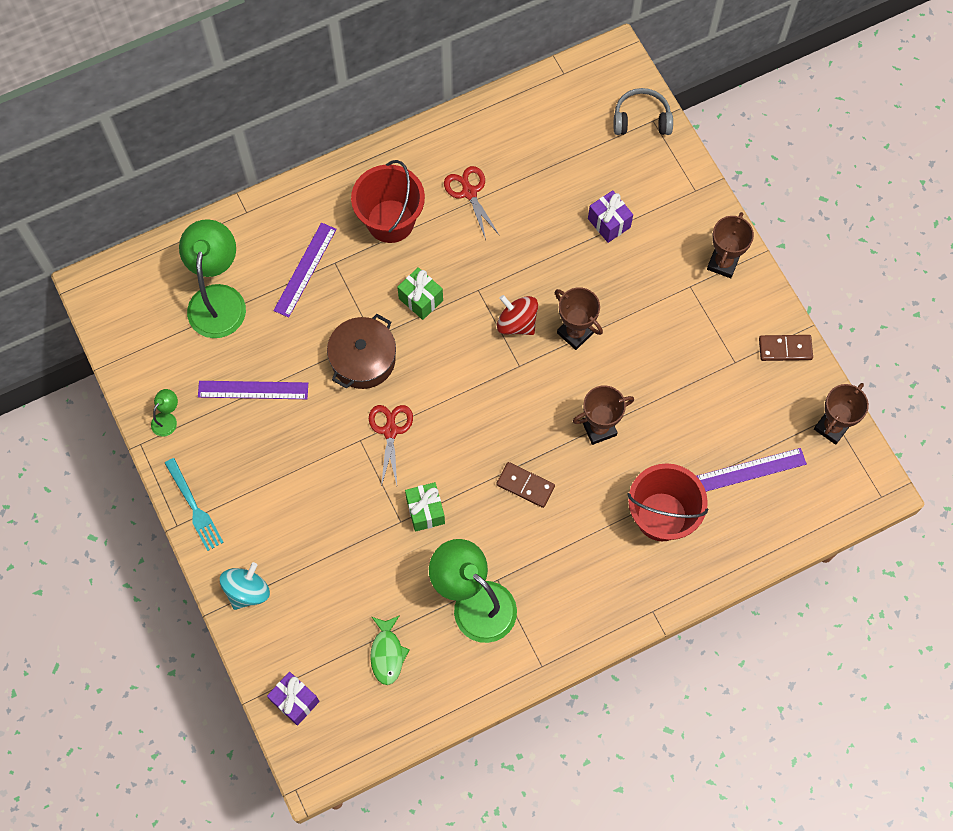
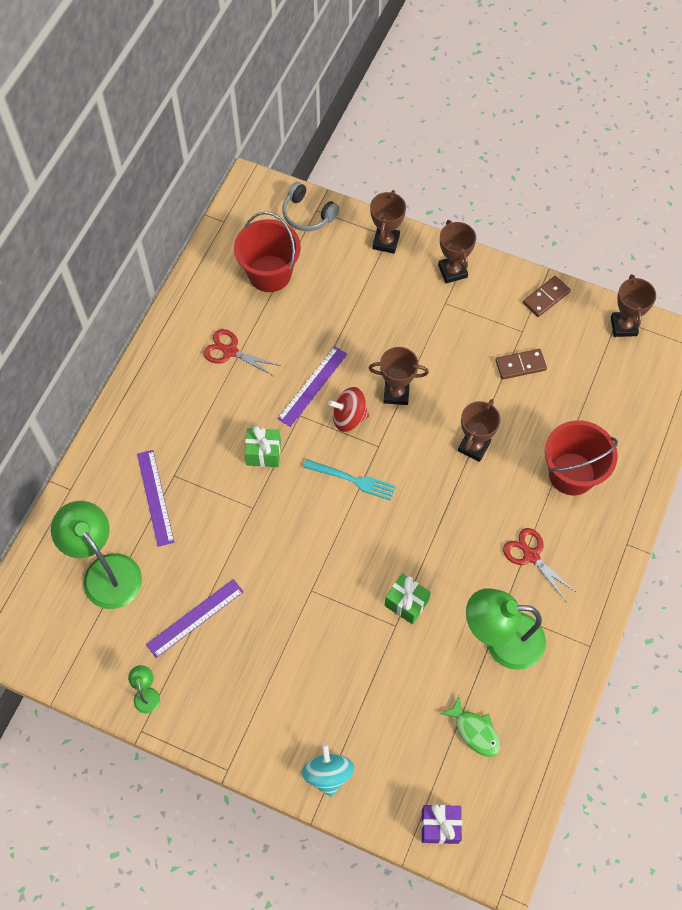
camera: 40 degrees left, 5 degrees down
turquoise fork [165,458,224,551] -> turquoise fork moved to [303,459,396,501]
brown pot [327,314,396,389] -> none
red bucket [351,160,425,243] -> red bucket moved to [234,212,301,292]
red scissors [369,405,413,487] -> red scissors moved to [503,528,577,601]
brown domino [496,462,555,508] -> brown domino moved to [495,349,547,380]
purple gift [588,190,633,243] -> none
grey headphones [613,88,673,135] -> grey headphones turned 105 degrees counterclockwise [282,182,340,231]
purple ruler [697,448,807,492] -> purple ruler moved to [277,346,347,427]
none -> brown trophy [370,190,406,254]

